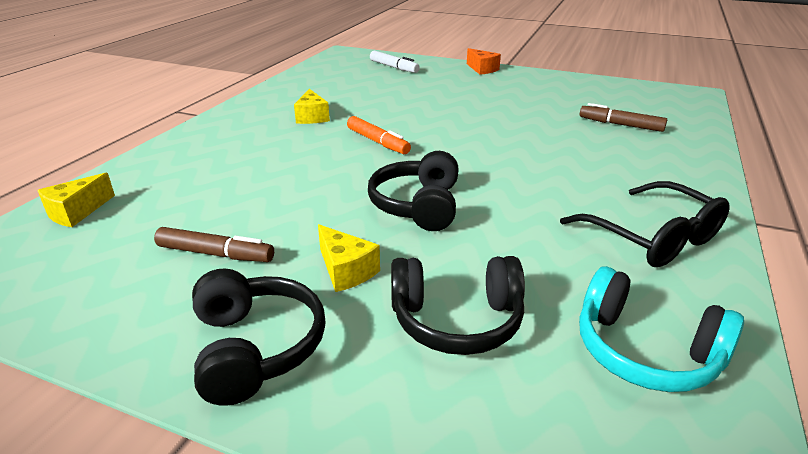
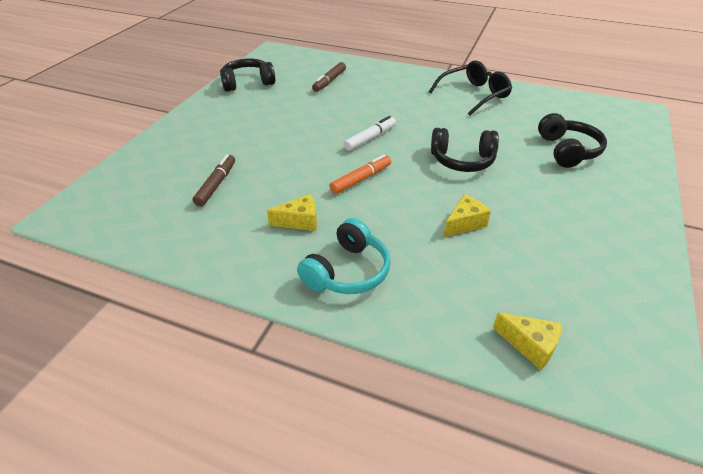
camera: 90 degrees left, 10 degrees up
brown marker [154,227,274,262] -> brown marker moved to [193,154,235,207]
black headphones [192,268,325,406] -> black headphones moved to [220,58,275,92]
yellow cheese [318,224,380,292] -> yellow cheese moved to [444,194,491,237]
white marker [370,51,420,73] -> white marker moved to [344,116,396,151]
orange cheese [467,48,501,75] -> none
turquoise headphones [579,266,744,392] -> turquoise headphones moved to [297,218,391,294]

